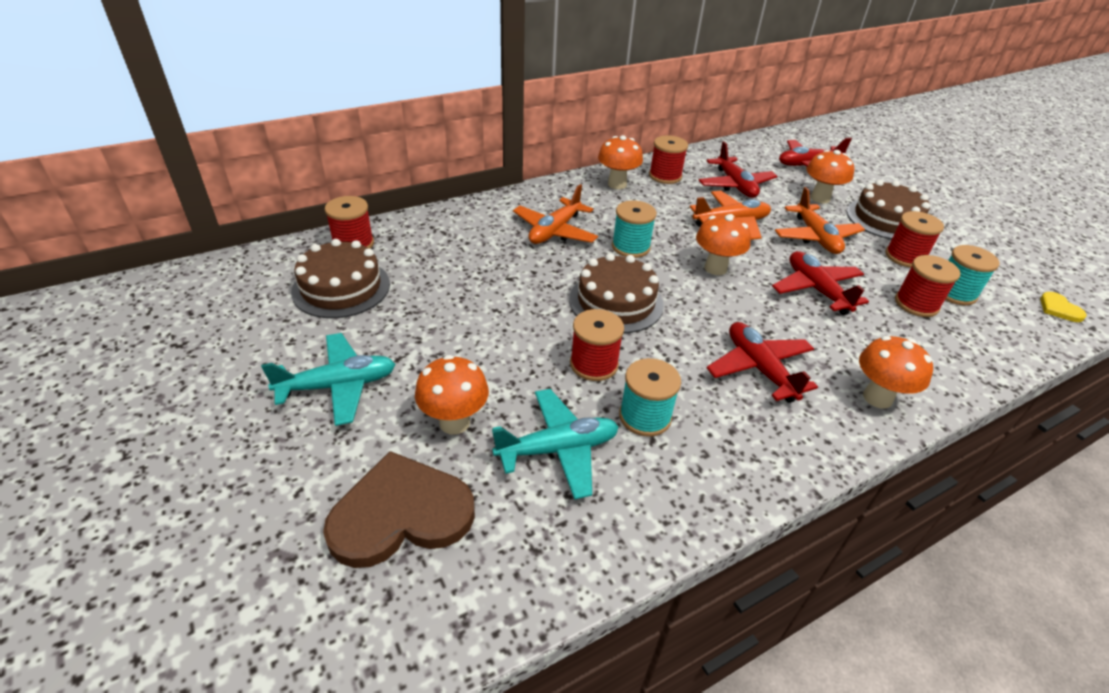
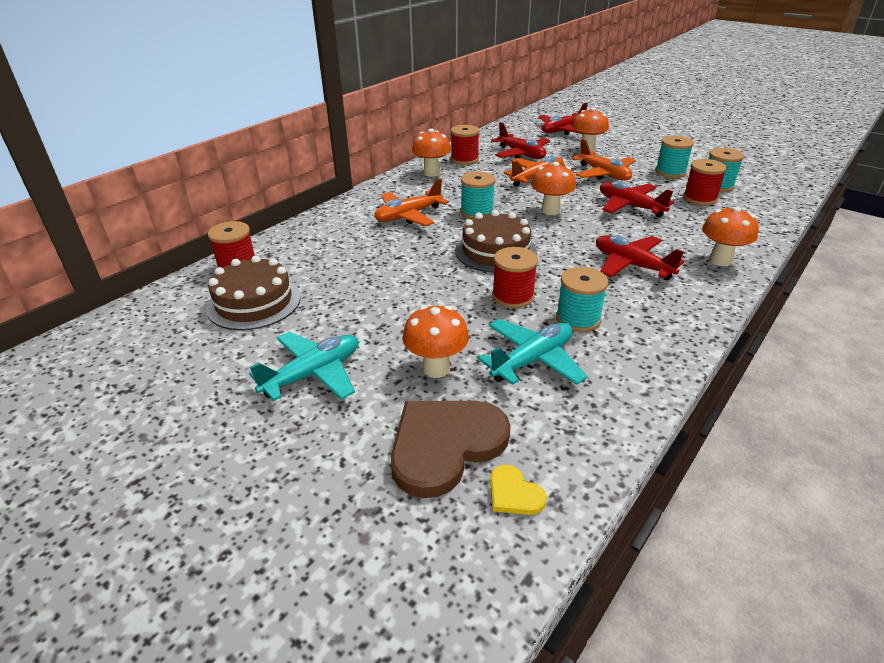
camera: 20 degrees left, 5 degrees down
orange plane [513,184,598,244] -> orange plane turned 45 degrees clockwise [374,179,448,226]
brown cake [847,180,930,239] -> none
red spool [885,211,944,268] -> turquoise spool [655,136,694,178]
yellow heart [1040,292,1087,322] -> yellow heart moved to [490,465,547,515]

